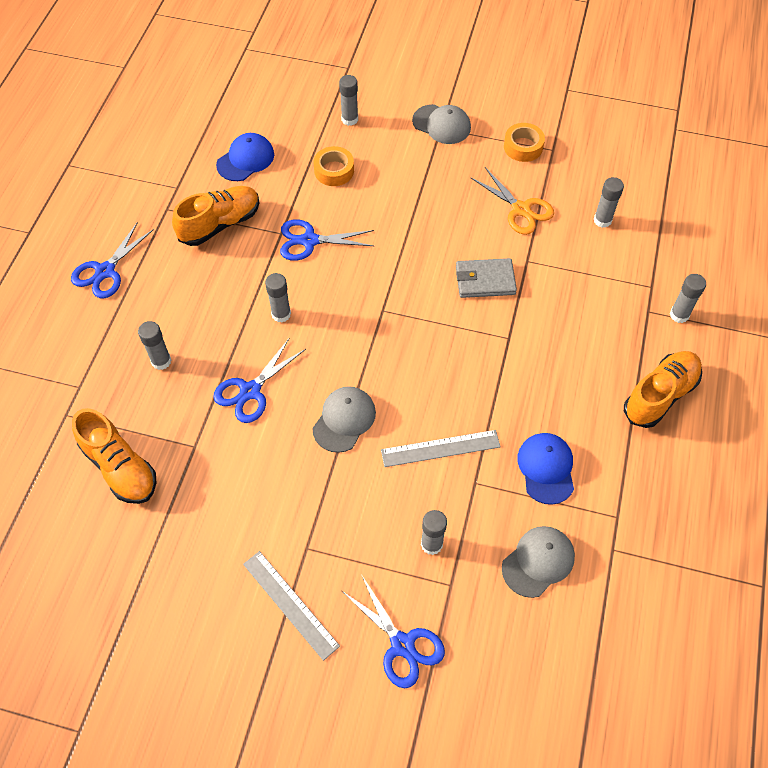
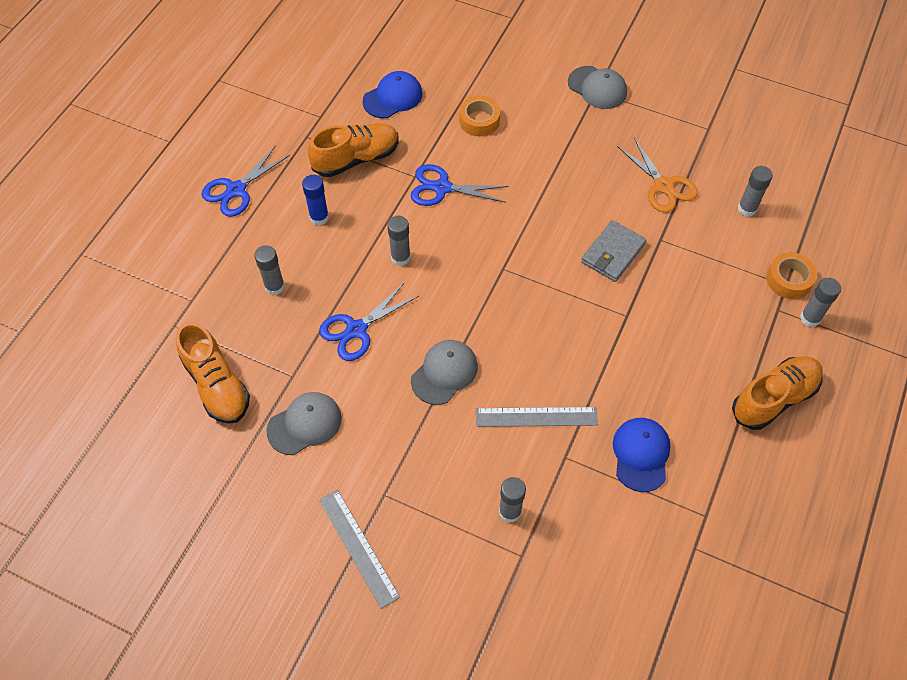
camera: 10 degrees right, 0 degrees up
grey glue stick [339,75,358,126] -> none
blue scissors [342,576,445,688] -> none
grey wallet [456,258,517,298] -> grey wallet turned 60 degrees counterclockwise [581,220,647,282]
grey cap [502,526,575,598] -> grey cap moved to [266,392,342,455]
orange tape [504,123,545,162] -> orange tape moved to [766,252,817,299]
none -> blue glue stick [302,175,329,225]

